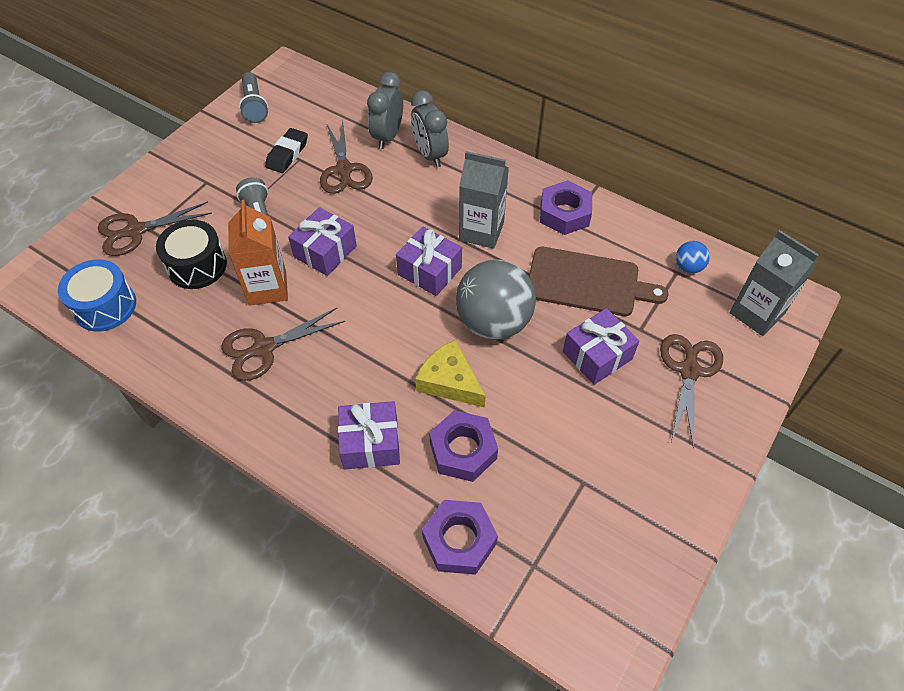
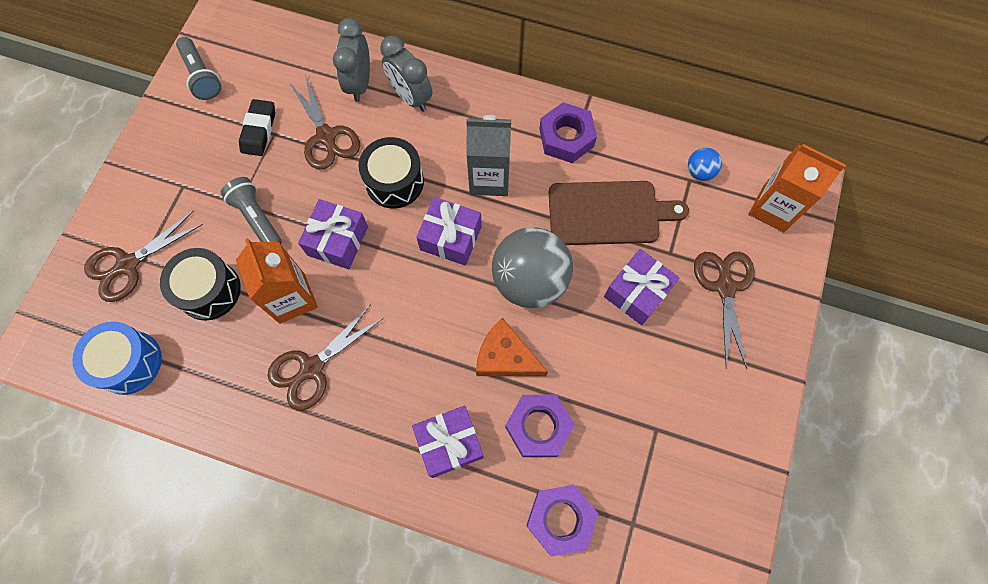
camera: 15 degrees left, 15 degrees up
yellow cheese [415,340,486,408] -> orange cheese [476,318,548,377]
grey carton [729,230,819,336] -> orange carton [749,144,846,233]
none -> black drum [358,137,424,208]

